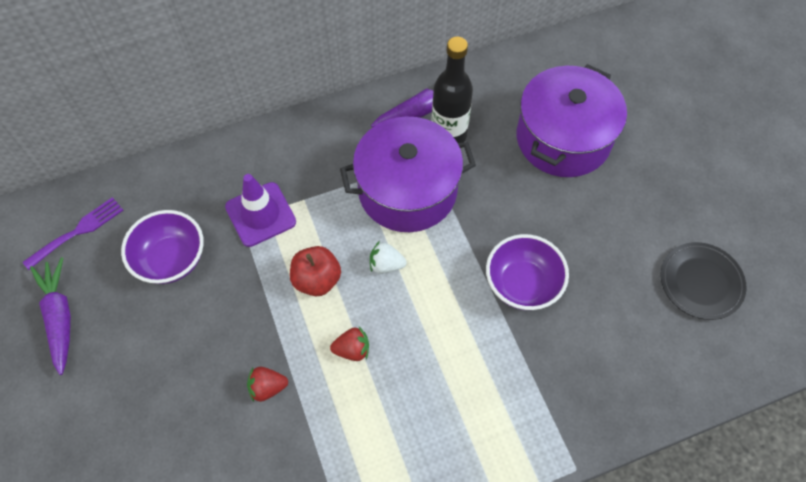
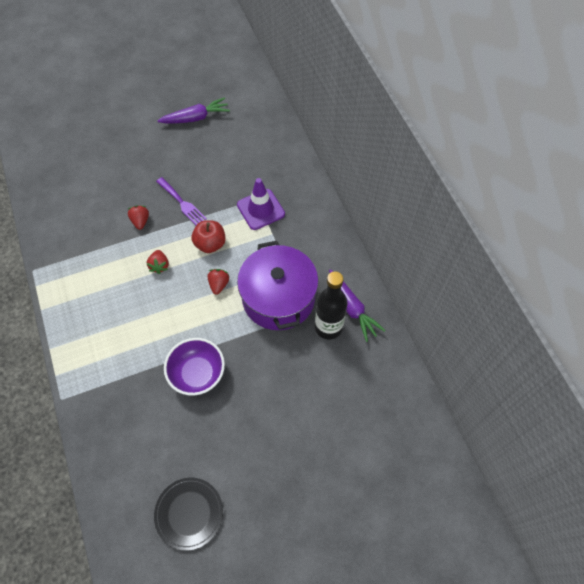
camera: 90 degrees right, 0 degrees up
purple fork [23,197,123,270] -> purple fork moved to [156,177,207,225]
purple bowl [121,210,204,284] -> none
white strawberry [370,241,407,274] -> red strawberry [208,269,230,295]
purple pot [517,64,627,177] -> none

